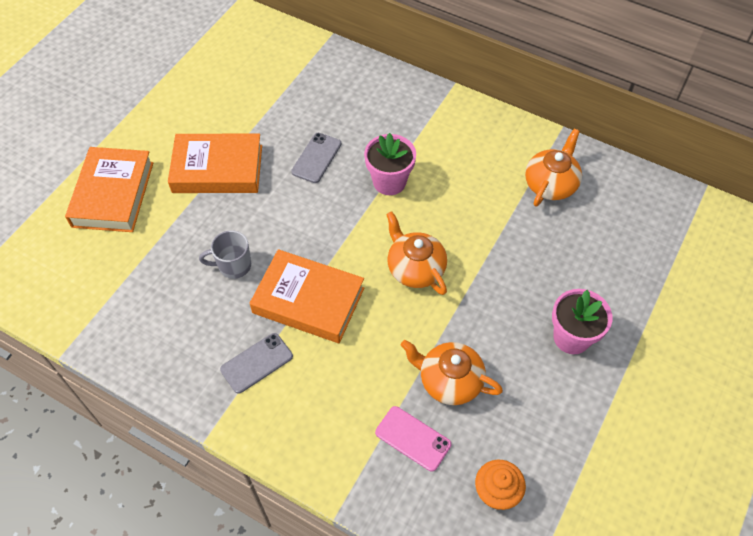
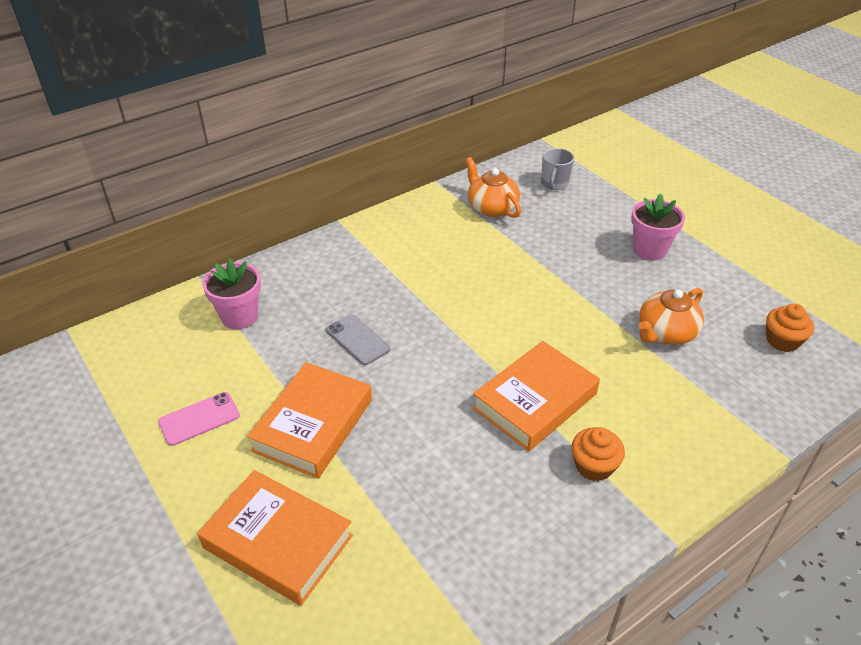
camera: 65 degrees left, 15 degrees down
grey mug [199,230,251,279] -> grey mug moved to [541,148,574,190]
grey phone [220,333,293,394] -> orange cupcake [572,427,625,481]
pink flower pot [364,133,416,195] -> pink flower pot moved to [202,259,261,329]
pink phone [375,406,451,472] -> pink phone moved to [158,392,240,446]
orange teapot [386,211,447,295] -> none

